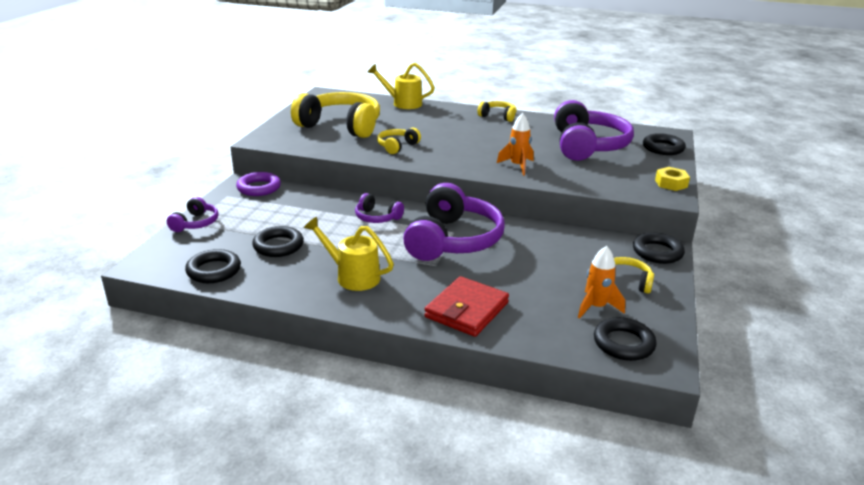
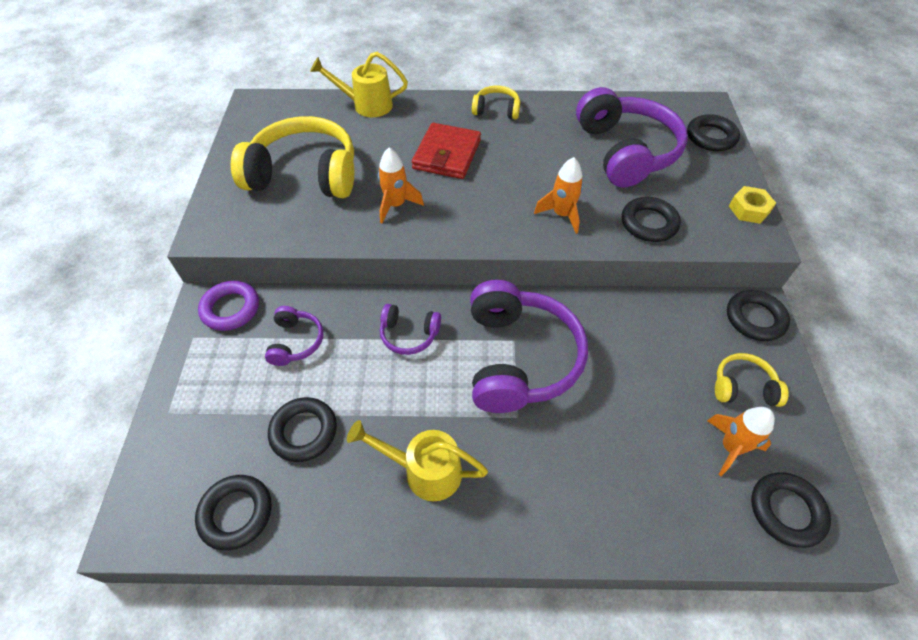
camera: 15 degrees left, 25 degrees up
purple headphones [167,197,218,232] -> purple headphones moved to [265,306,323,366]
yellow headphones [377,127,421,154] -> orange rocket [378,148,424,223]
red wallet [424,276,509,337] -> red wallet moved to [412,123,481,179]
none -> black ring [622,197,681,242]

